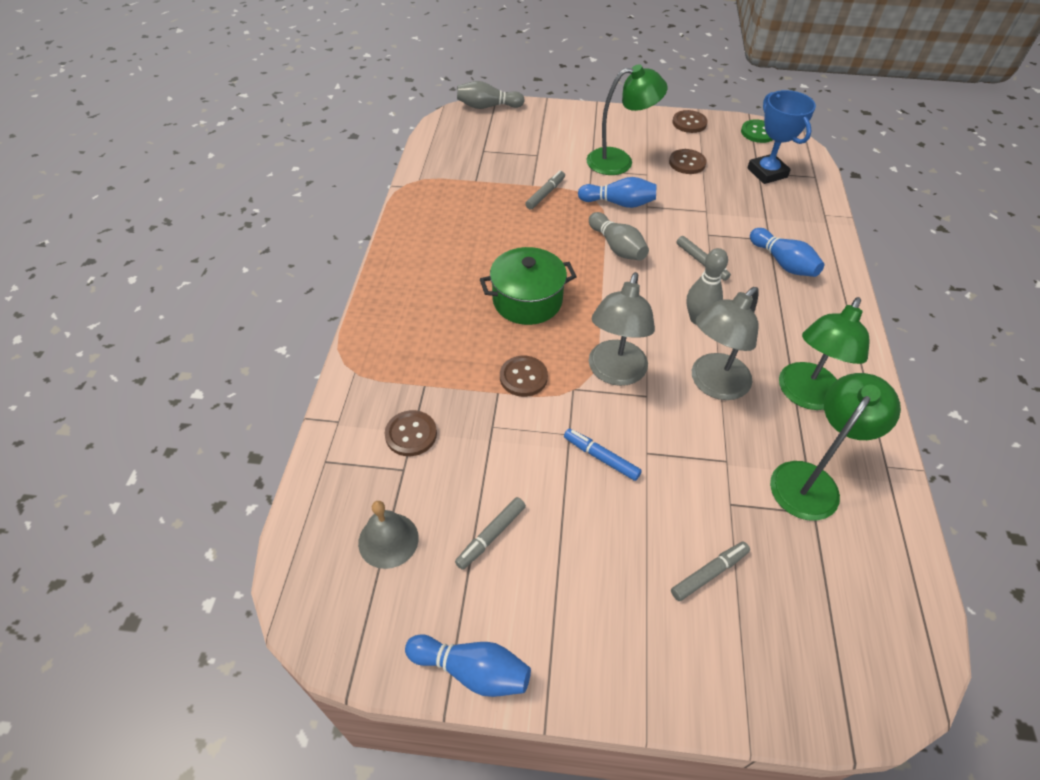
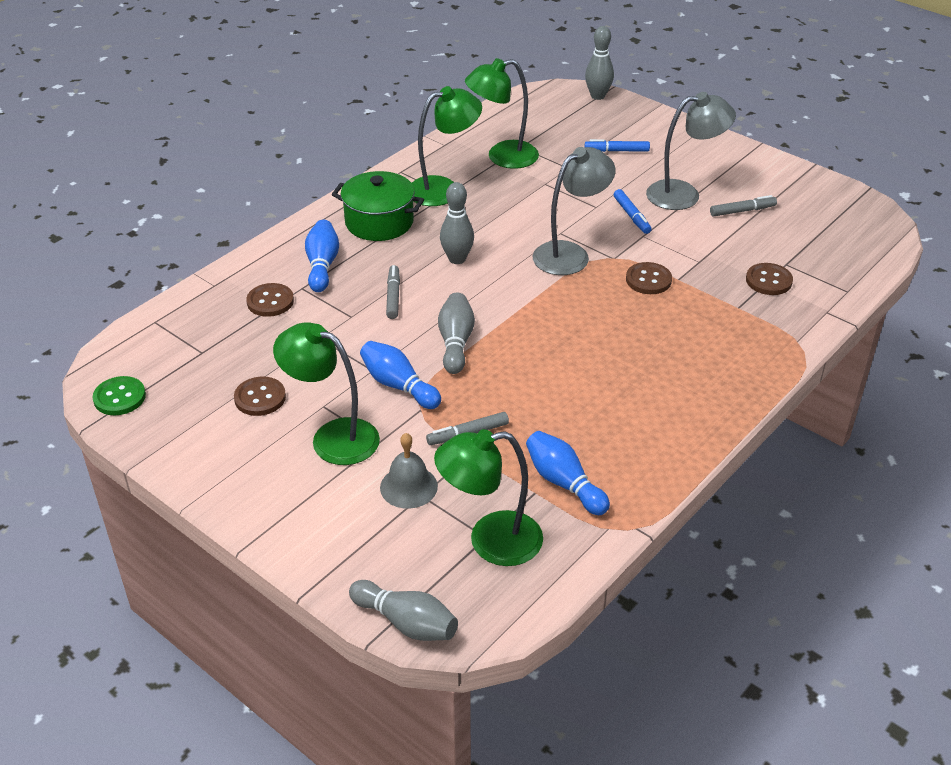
camera: 145 degrees left, 10 degrees down
grey bell [358,501,419,569] -> grey bell moved to [380,433,438,509]
blue bowling pin [405,634,531,697] -> blue bowling pin moved to [526,431,610,515]
green pot [480,247,577,325] -> green pot moved to [332,171,424,241]
grey marker [671,542,750,601] -> blue marker [585,139,650,152]
brown button [672,110,708,133] -> brown button moved to [246,283,294,317]
grey lamp [692,287,759,400] -> grey lamp moved to [646,92,736,210]
blue trophy [747,90,816,184] -> none
none -> green lamp [434,429,543,566]
none -> grey bowling pin [585,26,614,100]

